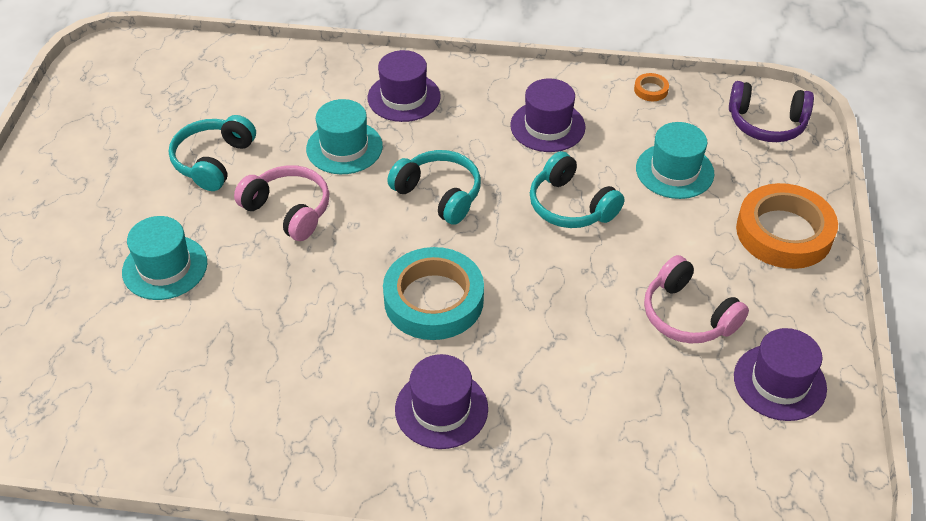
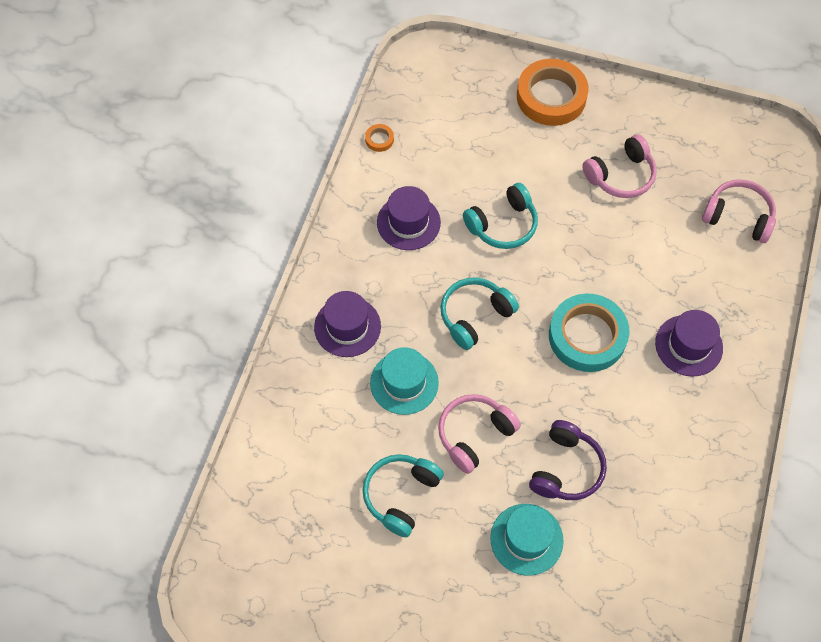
camera: 80 degrees left, 15 degrees up
turquoise headphones [169,115,256,191] -> turquoise headphones turned 90 degrees clockwise [363,454,444,537]
turquoise hat [636,122,714,199] -> none
purple headphones [729,81,814,142] -> purple headphones moved to [529,420,607,500]
purple hat [734,328,827,421] -> none
none -> pink headphones [702,180,776,243]

